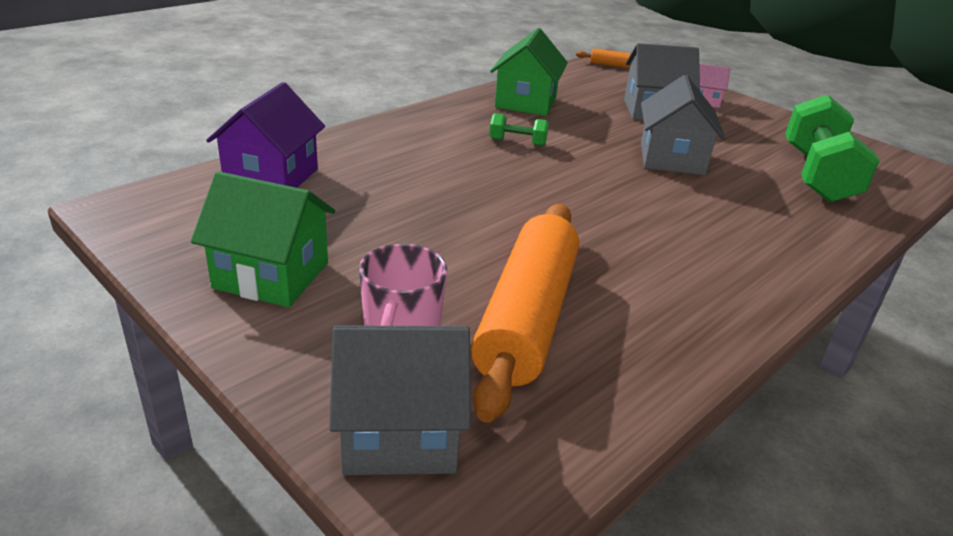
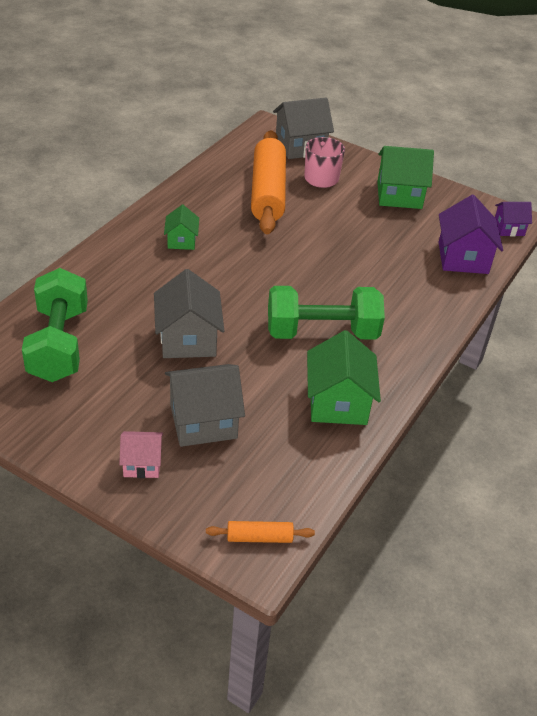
camera: 165 degrees right, 10 degrees up
green dumbbell [489,113,549,146] -> green dumbbell [268,286,385,339], size x2.24
none -> green house [164,205,199,250]
none -> purple house [495,202,532,236]

